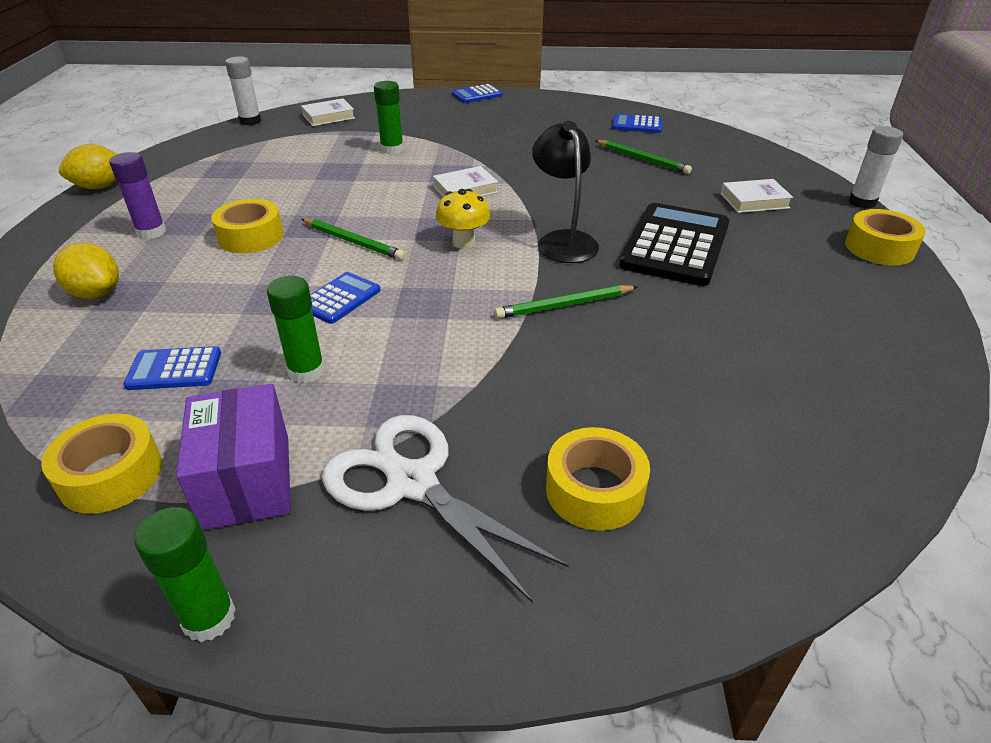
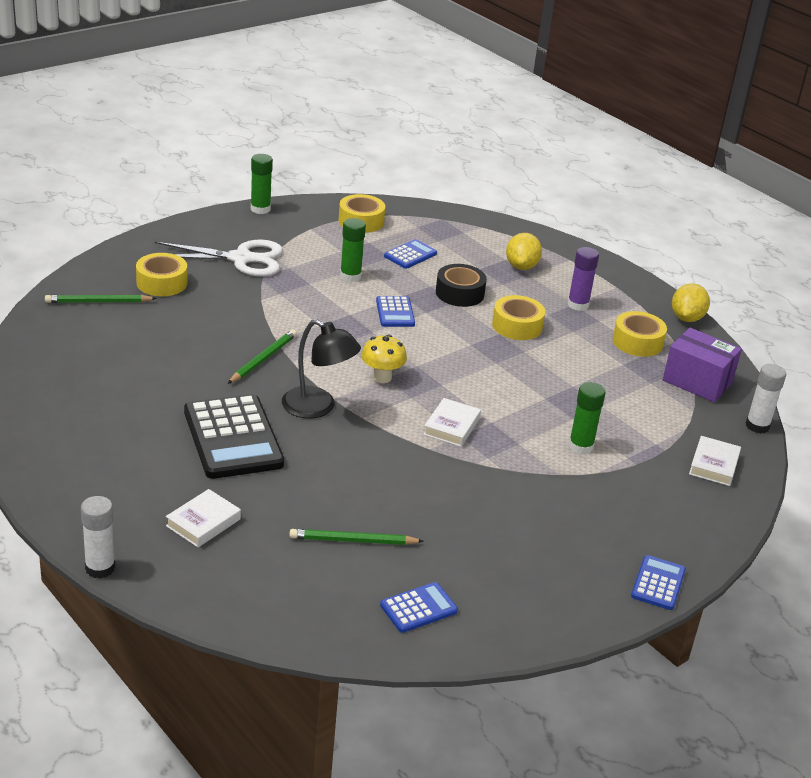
camera: 135 degrees right, 5 degrees down
yellow lemon [53,243,119,299] -> yellow lemon turned 75 degrees counterclockwise [506,233,542,270]
purple box [176,384,291,530] -> purple box moved to [663,328,742,402]
green pencil [302,218,405,260] -> green pencil moved to [45,295,157,303]
yellow tape [845,209,926,265] -> yellow tape moved to [613,311,667,357]
none -> black tape [436,264,487,307]

